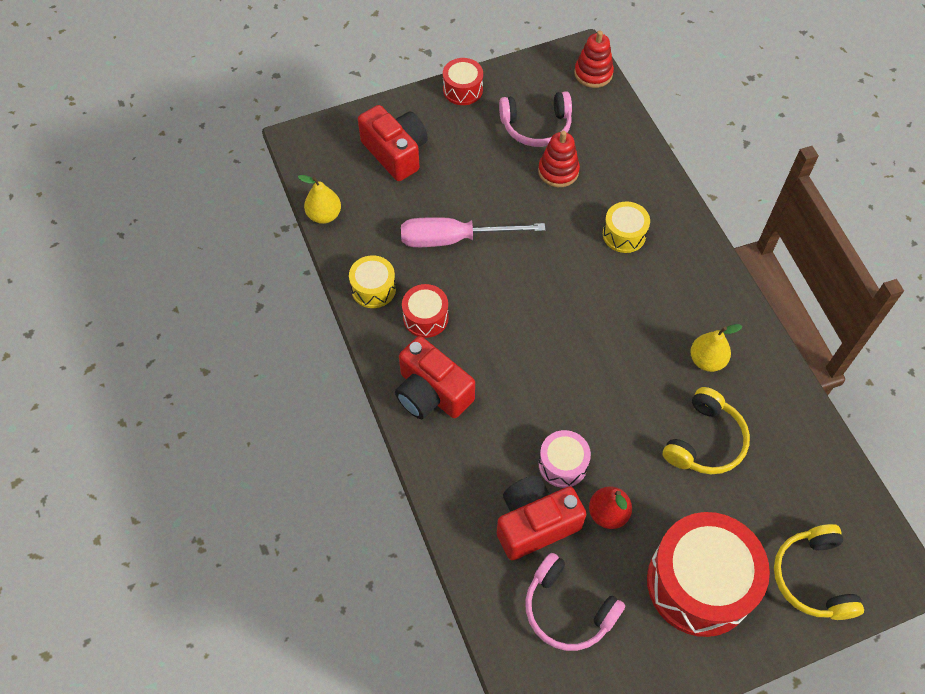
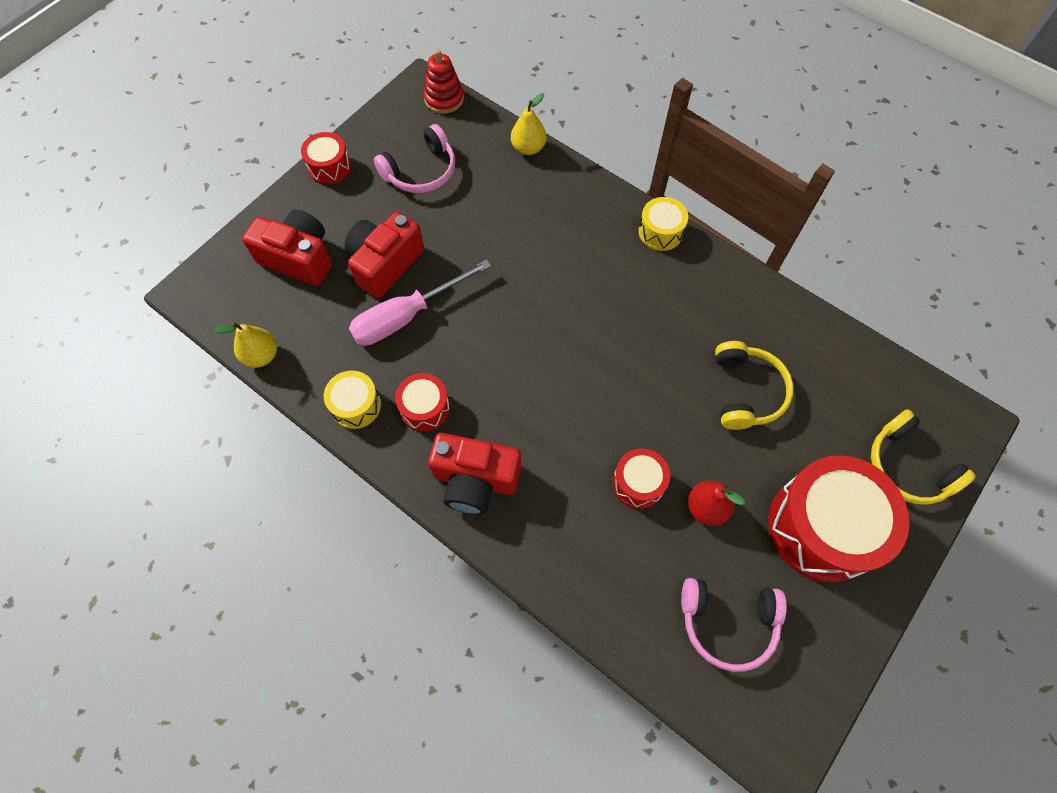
camera: 30 degrees left, 5 degrees up
red camera [497,475,586,560] -> red camera moved to [345,212,424,298]
red stacking toy [538,131,580,187] -> none
pink drum [539,430,591,488] -> red drum [613,448,670,509]
yellow drum [603,201,650,253] -> yellow drum moved to [638,197,688,251]
yellow pear [690,324,742,372] -> yellow pear moved to [511,93,547,155]

